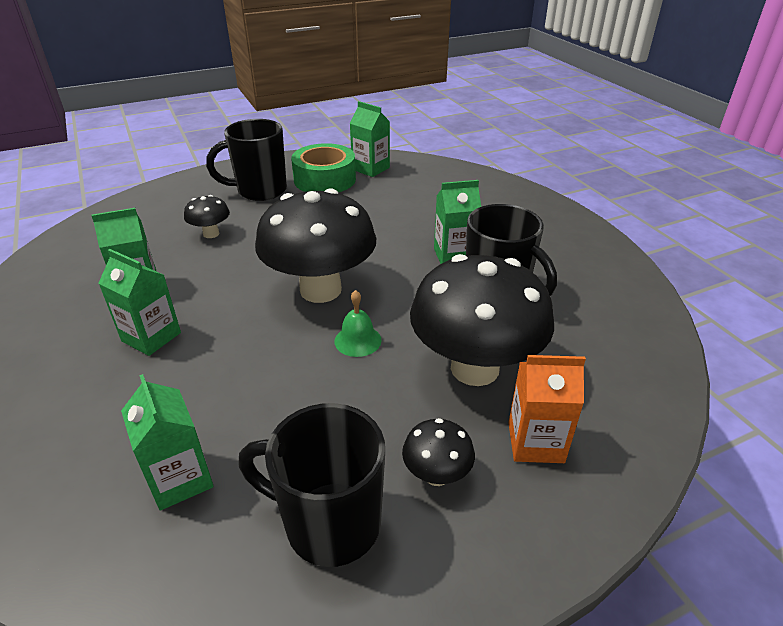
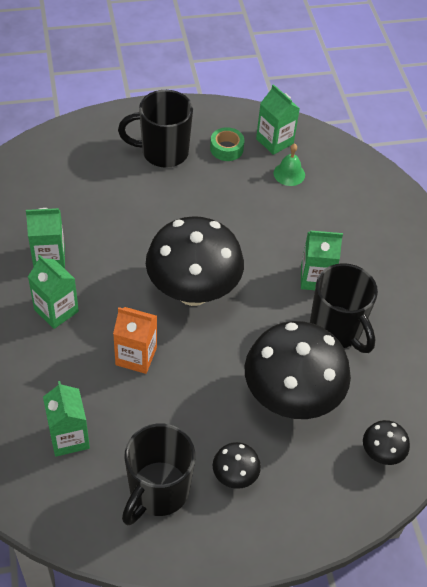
camera: 10 degrees right, 15 degrees up
black mushroom [184,195,230,238] -> black mushroom moved to [363,420,410,465]
black mug [238,403,385,567] -> black mug turned 90 degrees counterclockwise [122,423,195,525]
green tape [291,143,356,192] -> green tape [210,127,244,161], size x0.55
green bell [335,290,382,357] -> green bell moved to [274,143,305,186]
orange carton [508,355,586,463] -> orange carton moved to [113,307,157,374]

